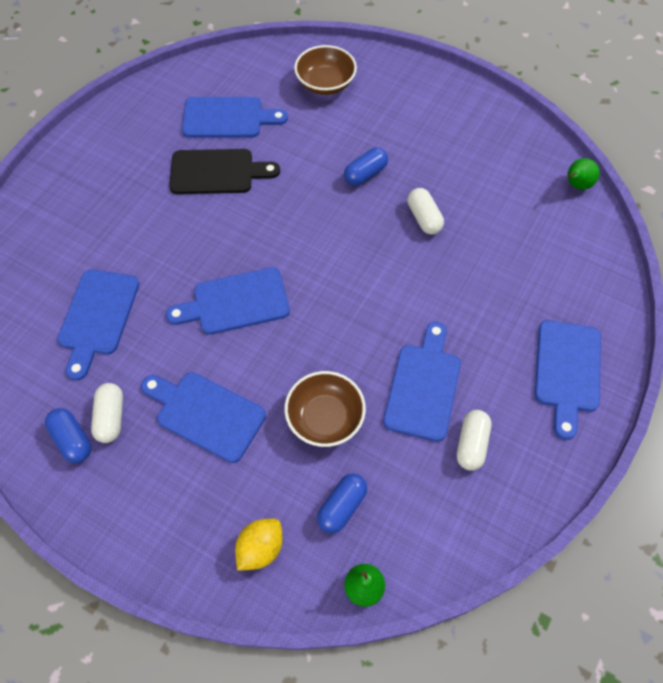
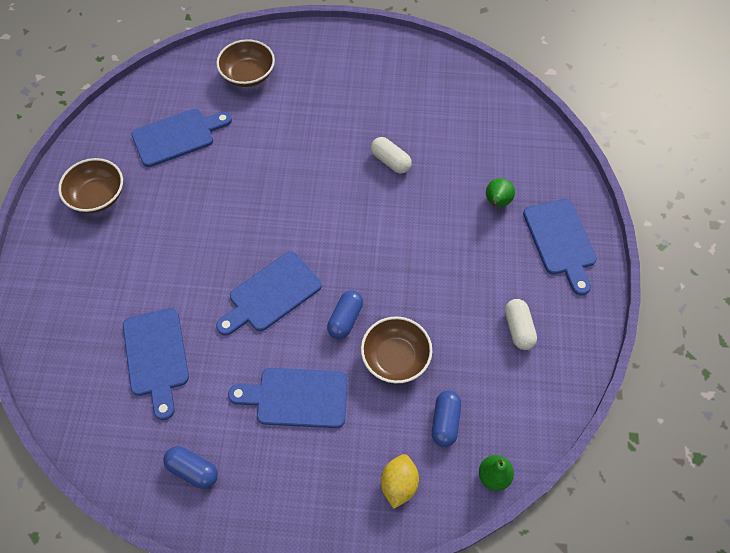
camera: 25 degrees left, 0 degrees up
white capsule [91,383,123,443] -> none
black cutting board [169,149,280,194] -> none
blue capsule [344,147,388,186] -> blue capsule moved to [327,290,363,339]
blue cutting board [383,322,461,442] -> none
green pear [568,158,600,190] -> green pear moved to [486,178,515,207]
none -> brown bowl [58,158,123,213]

